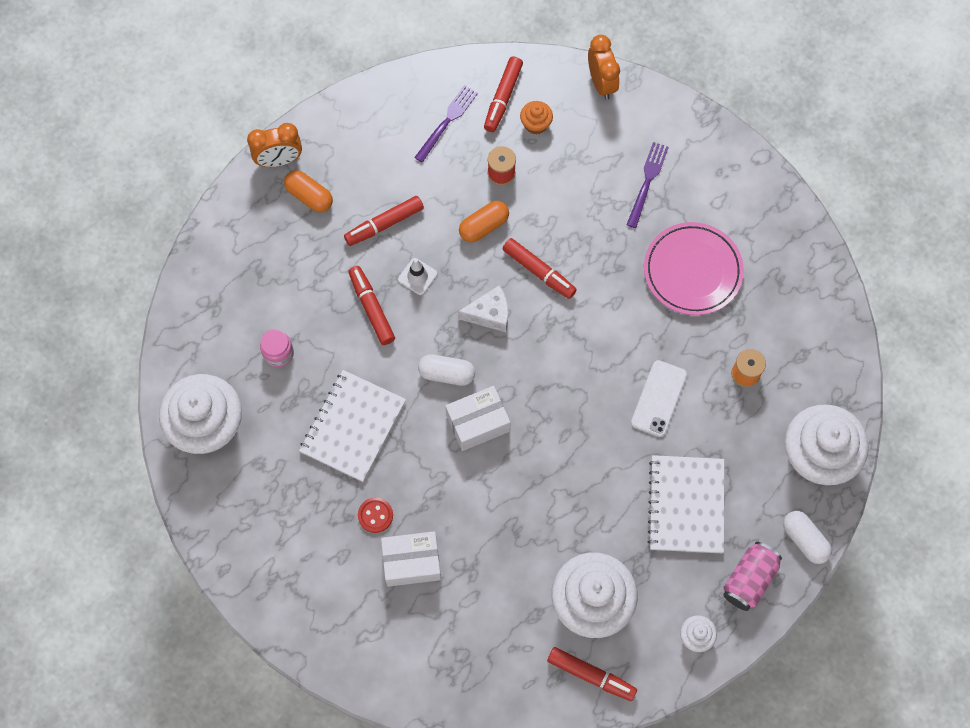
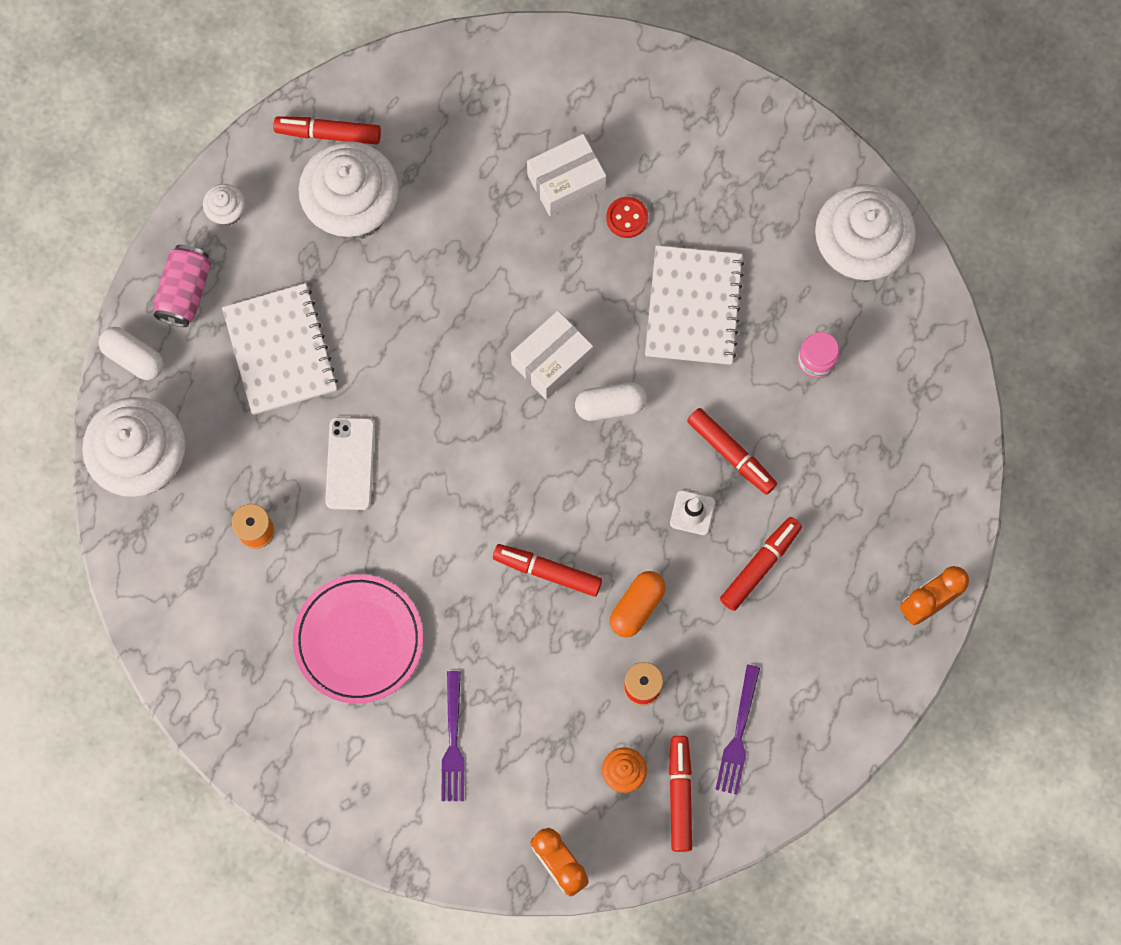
camera: 160 degrees right, 5 degrees up
orange capsule [284,170,333,212] -> none
white cheese [458,285,508,332] -> none

